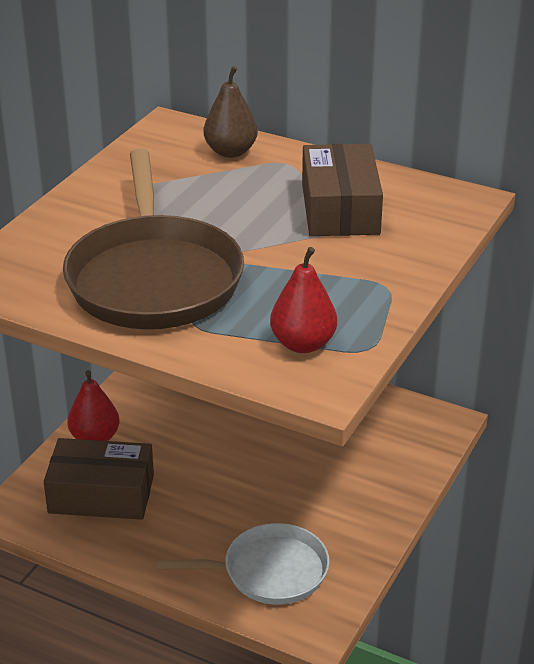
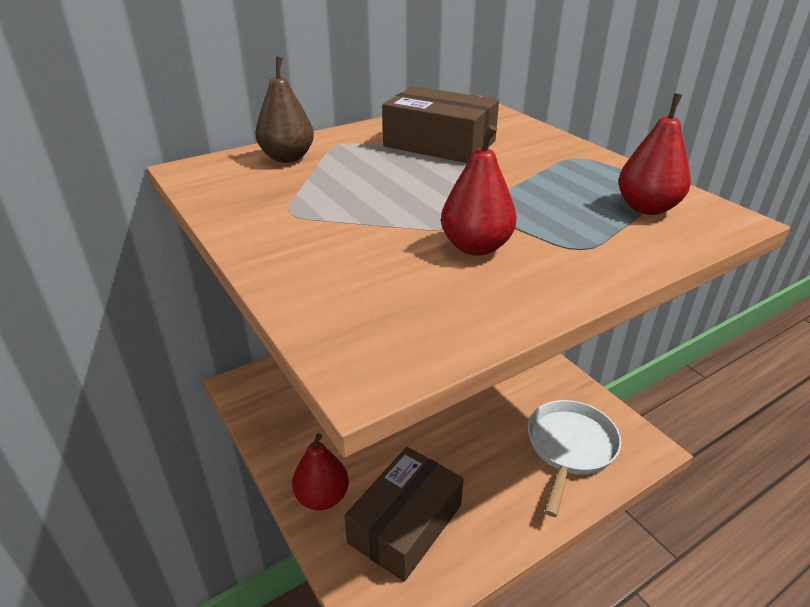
camera: 60 degrees left, 0 degrees up
brown pan [63,149,244,329] -> red pear [441,125,517,256]

